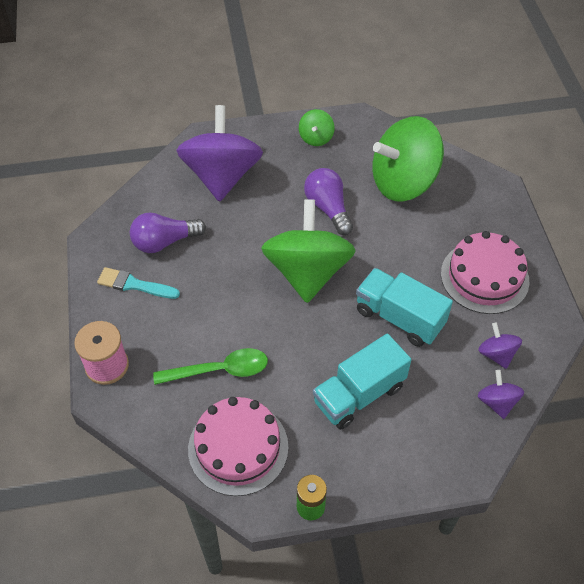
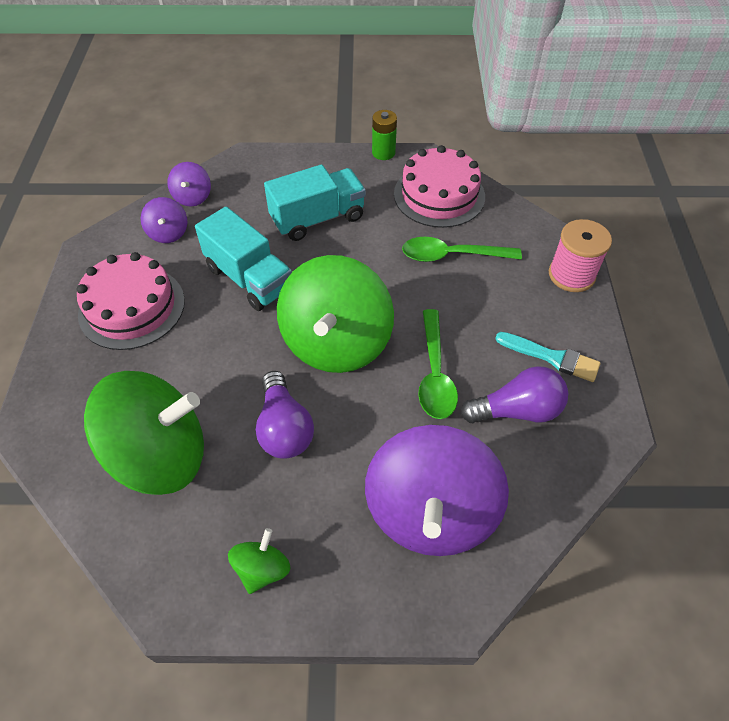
camera: 170 degrees left, 0 degrees up
none -> green spoon [418,309,458,419]

